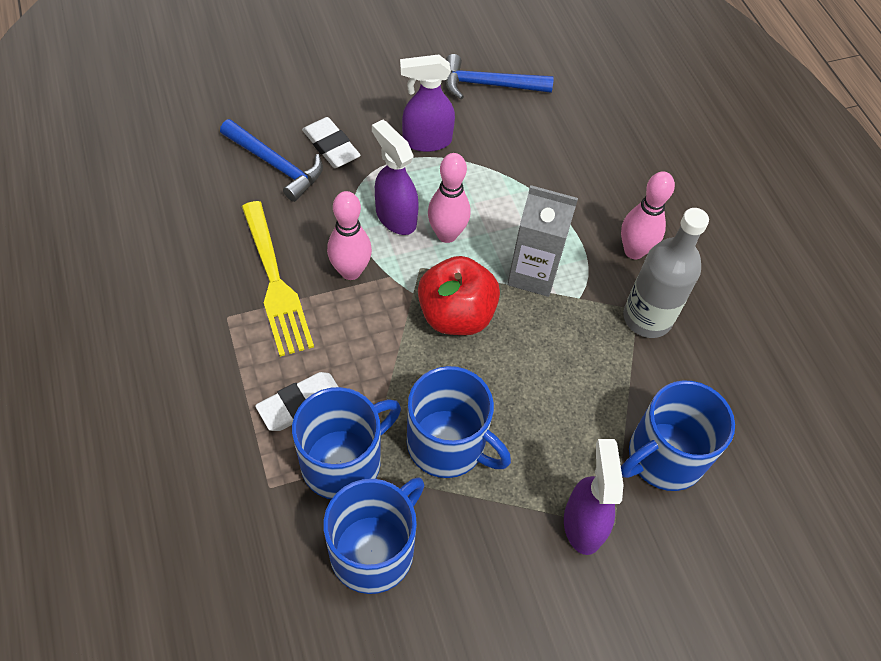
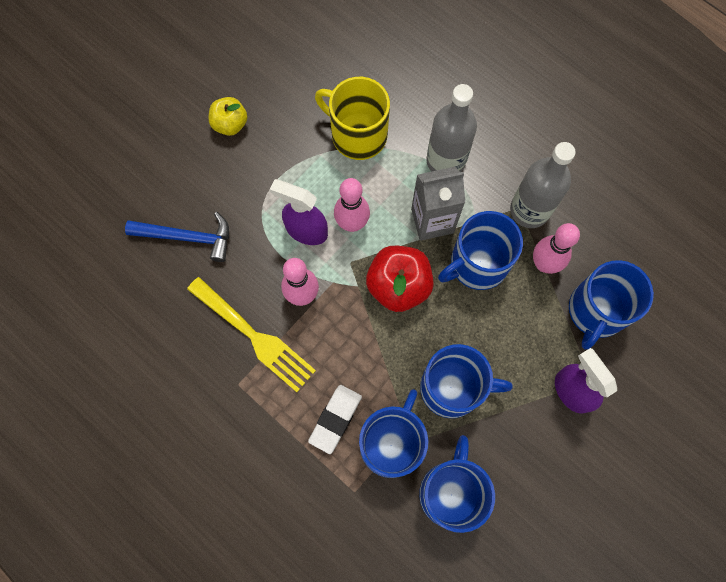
camera: 25 degrees left, 15 degrees up
white eraser [302,117,361,168] -> none
purple spray bottle [400,54,455,152] -> none
blue hammer [445,54,554,99] -> none
pink bowling pin [621,171,675,259] -> pink bowling pin moved to [533,223,580,274]
none -> yellow apple [208,97,247,136]
none -> yellow mug [315,77,390,160]
none -> grey bottle [426,84,477,172]
none -> blue mug [438,211,523,290]

